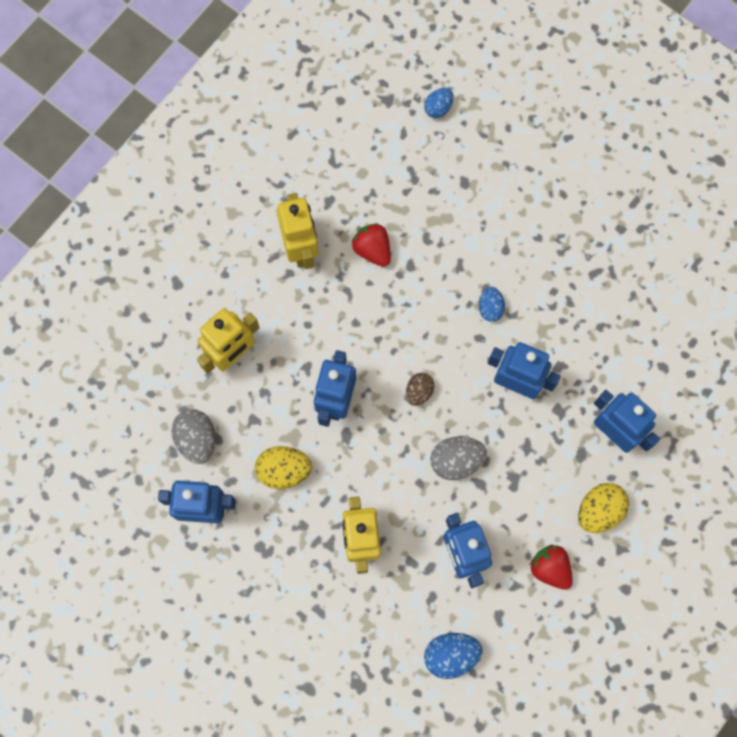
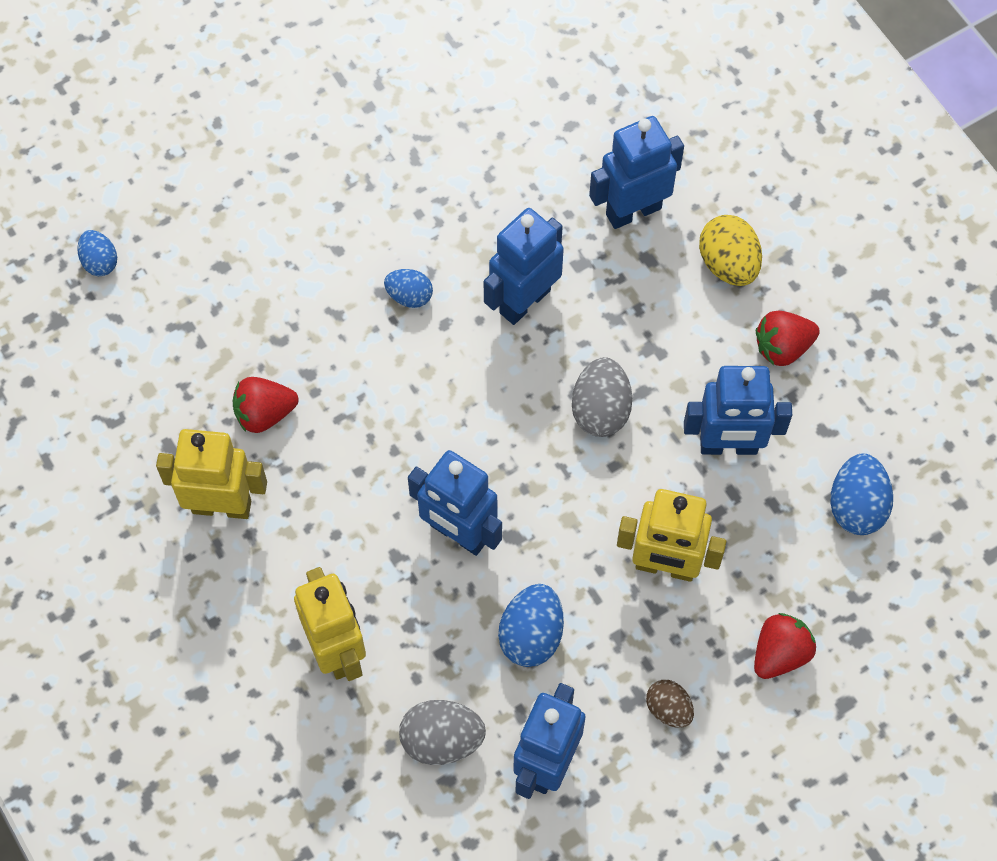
camera: 70 degrees left, 10 degrees down
yellow egg [255,446,312,489] -> blue egg [498,584,564,667]
brown egg [406,373,434,406] -> brown egg moved to [646,680,694,728]
none -> red strawberry [754,613,816,679]

